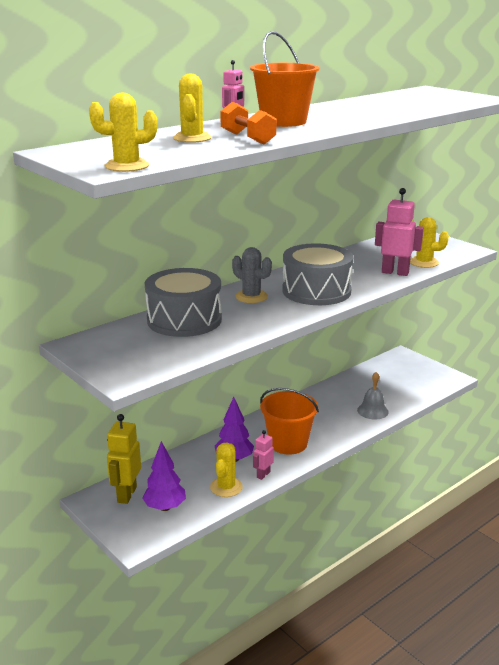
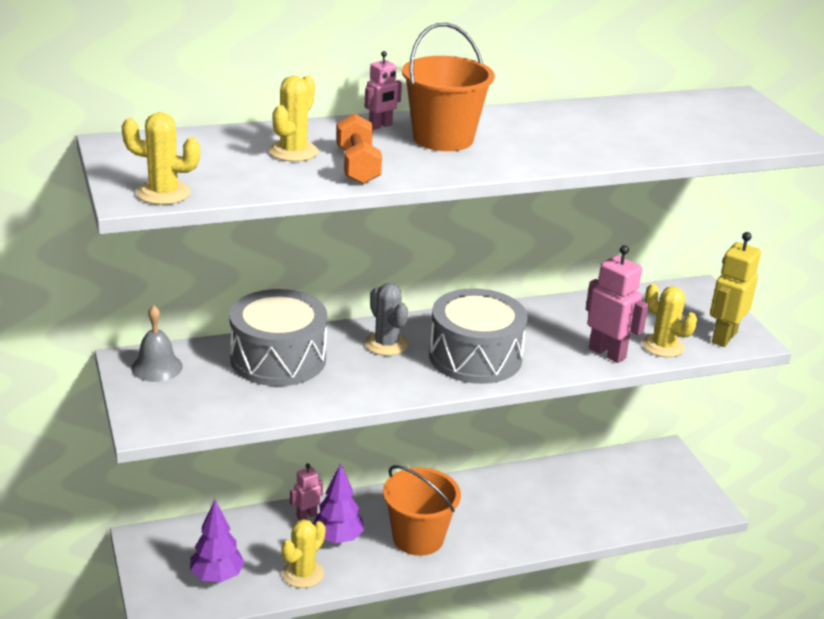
camera: 20 degrees right, 5 degrees up
yellow robot [107,414,141,504] -> yellow robot moved to [710,232,761,347]
pink robot [253,430,274,480] -> pink robot moved to [290,463,323,520]
grey bell [357,372,389,420] -> grey bell moved to [131,305,183,382]

